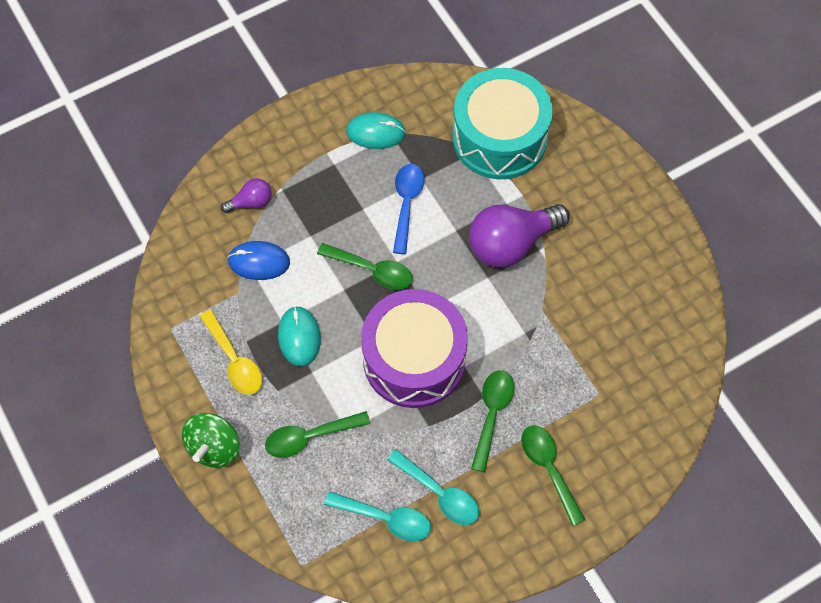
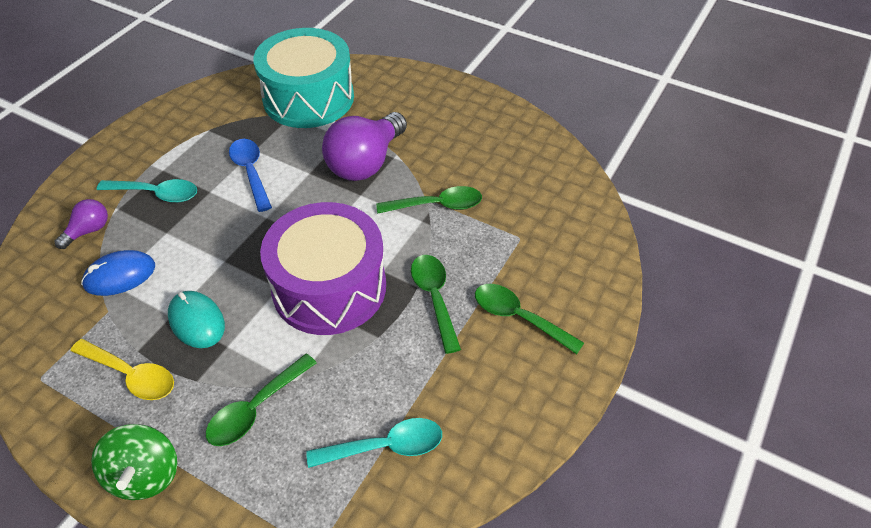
camera: 30 degrees left, 15 degrees down
green spoon [317,243,413,290] -> green spoon moved to [376,186,482,214]
turquoise mouse [346,112,406,149] -> none
turquoise spoon [387,449,479,525] -> turquoise spoon moved to [97,179,197,203]

